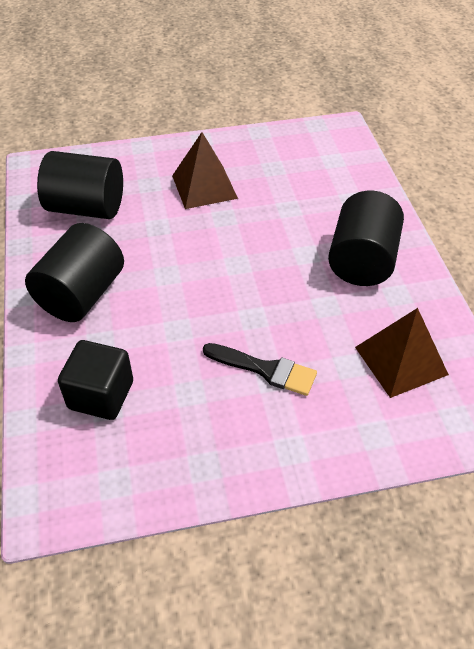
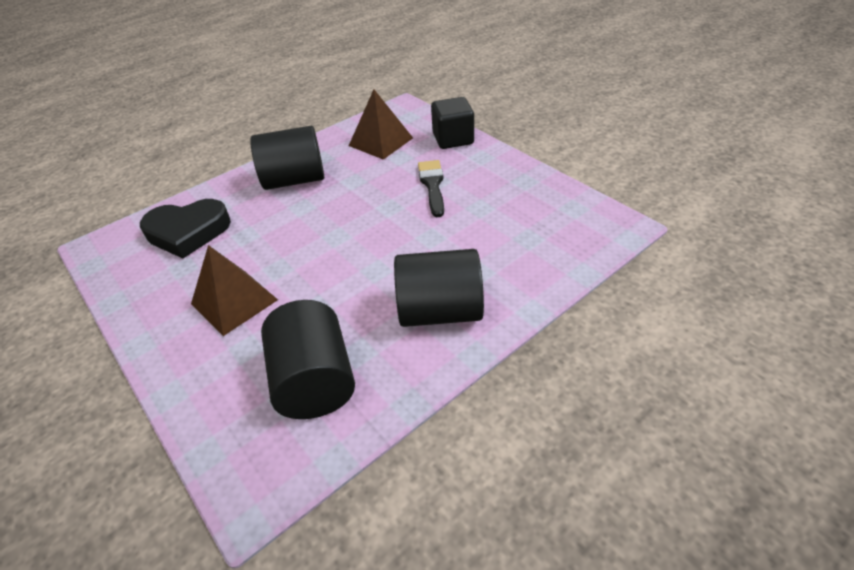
camera: 115 degrees left, 5 degrees down
black cube [58,340,133,420] -> black cube moved to [431,97,474,149]
none -> black heart [140,199,231,258]

